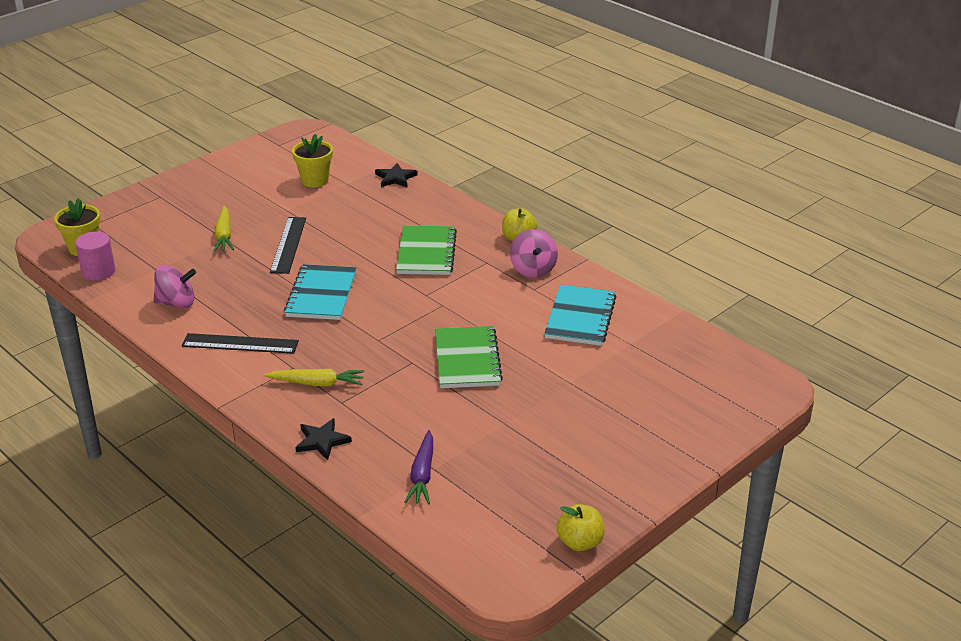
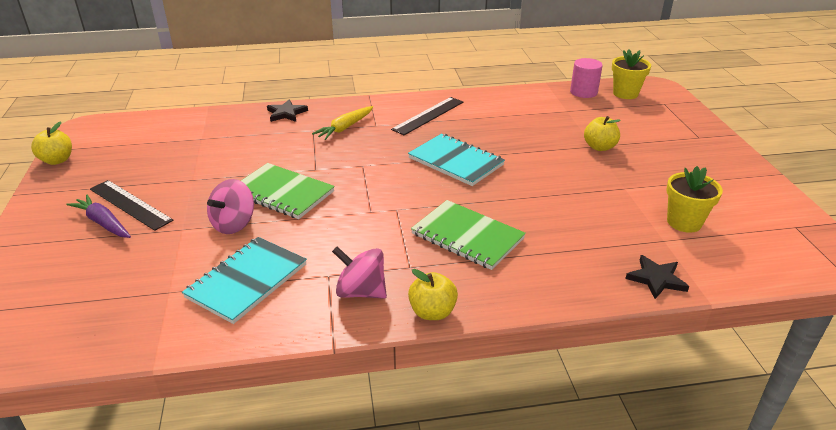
camera: 125 degrees right, 0 degrees up
pink spinning top [153,265,196,308] -> pink spinning top moved to [207,179,254,234]
yellow carrot [214,206,234,252] -> yellow apple [584,116,621,151]
black ruler [270,217,306,274] -> black ruler moved to [90,180,173,231]
purple carrot [404,430,433,504] -> purple carrot moved to [67,195,131,238]
turquoise notebook [544,284,617,346] -> turquoise notebook turned 75 degrees clockwise [182,237,307,324]

